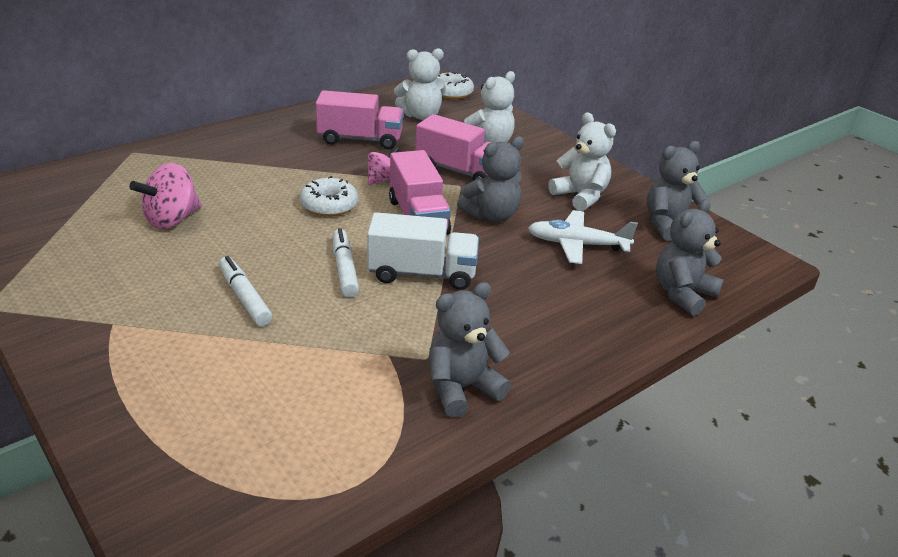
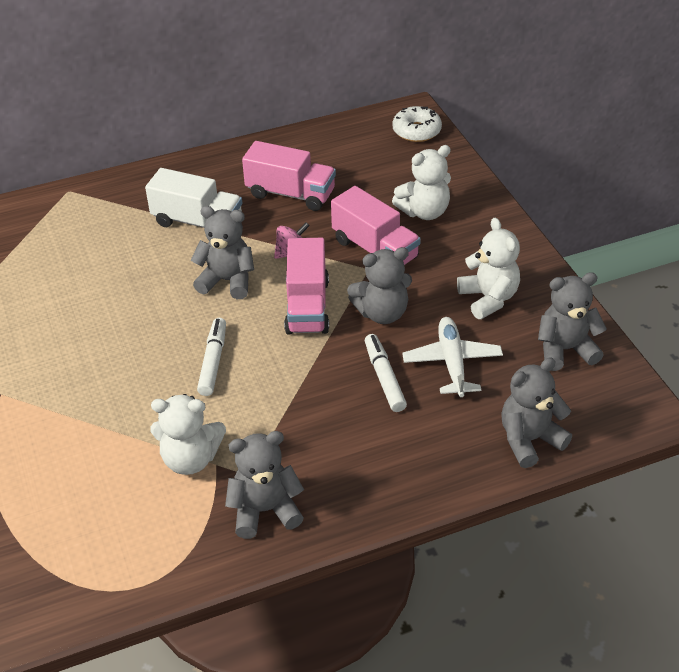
camera: 20 degrees right, 10 degrees up
pink spinning top [129,163,202,229] -> none
white marker [219,256,272,326] -> white marker moved to [365,334,407,412]
white donut [300,176,358,217] -> grey teddy bear [190,206,254,299]
white truck [367,212,479,290] -> white truck moved to [145,168,242,228]
white teddy bear [394,48,446,120] -> white teddy bear moved to [150,394,226,475]
white plane [528,210,638,264] -> white plane turned 60 degrees clockwise [402,317,503,397]

